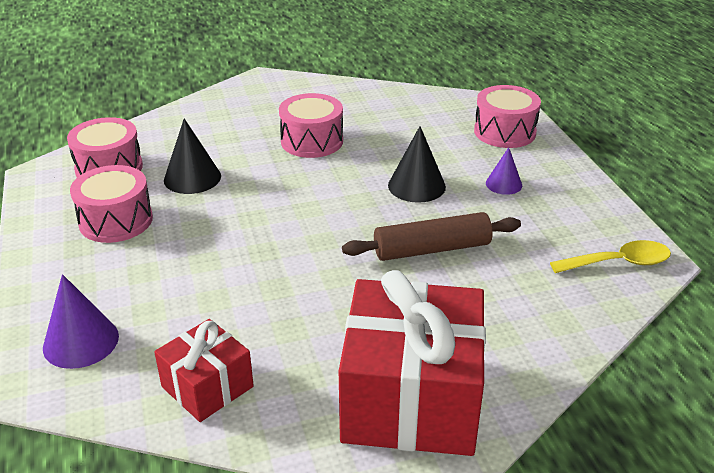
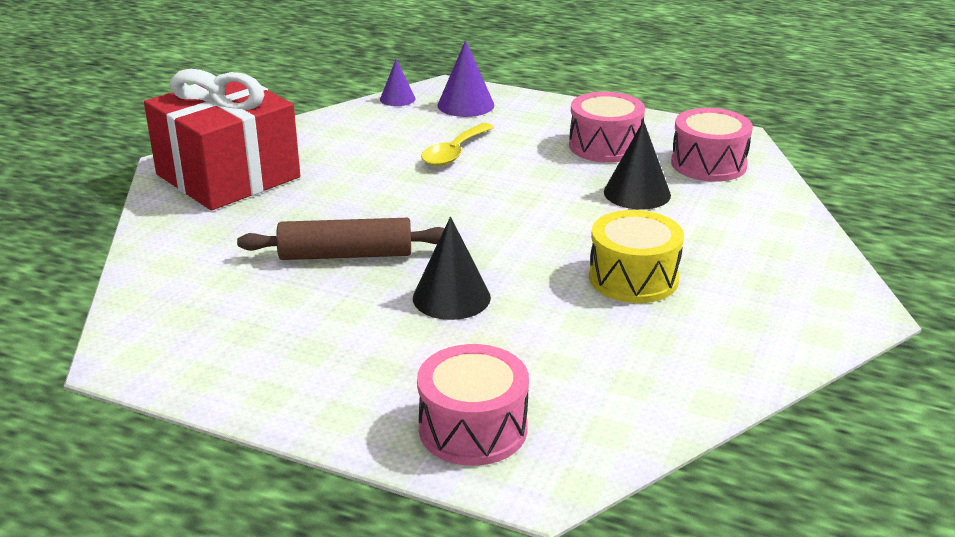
camera: 130 degrees right, 5 degrees down
red gift [154,319,254,422] -> none
pink drum [279,93,343,158] -> yellow drum [589,210,684,303]
brown rolling pin [342,212,521,261] -> brown rolling pin turned 60 degrees clockwise [237,218,445,260]
purple cone [486,147,522,195] -> purple cone moved to [380,59,416,106]
yellow spoon [550,240,671,273] -> yellow spoon moved to [421,123,494,166]

